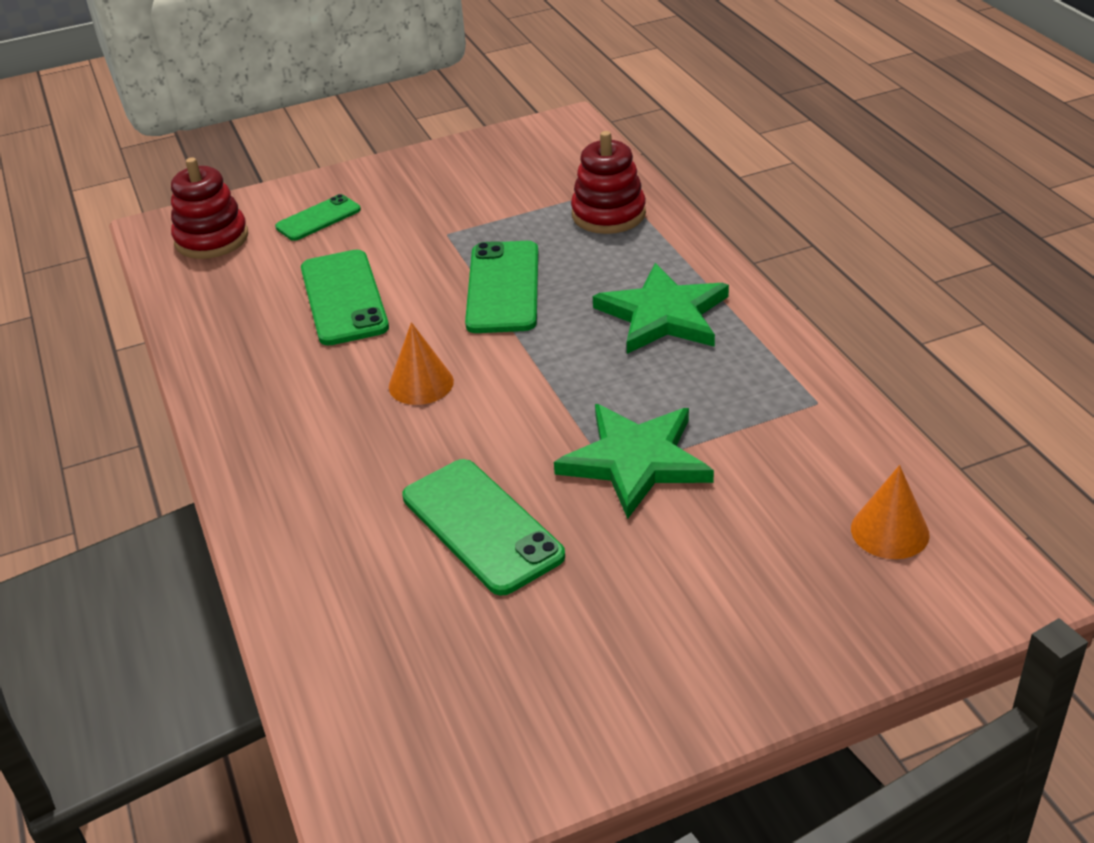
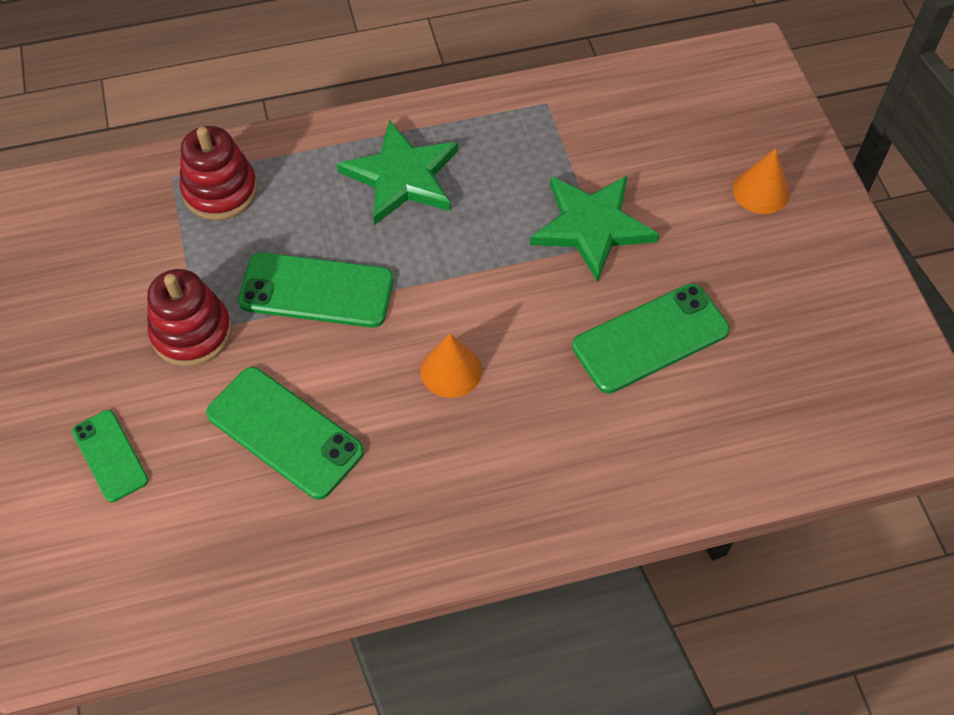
camera: 85 degrees left, 20 degrees up
red stacking toy [171,157,248,259] -> red stacking toy moved to [147,269,232,367]
green phone [301,250,389,346] -> green phone turned 45 degrees clockwise [206,367,364,499]
orange cone [851,465,930,559] -> orange cone moved to [733,148,790,214]

